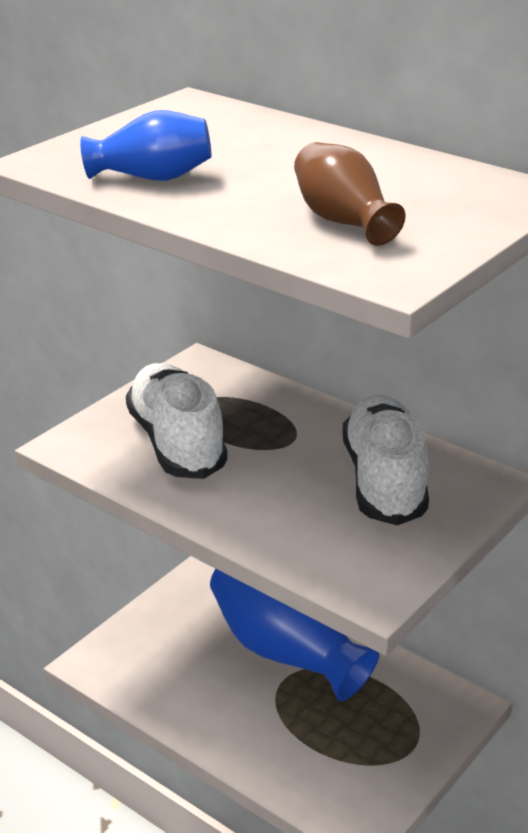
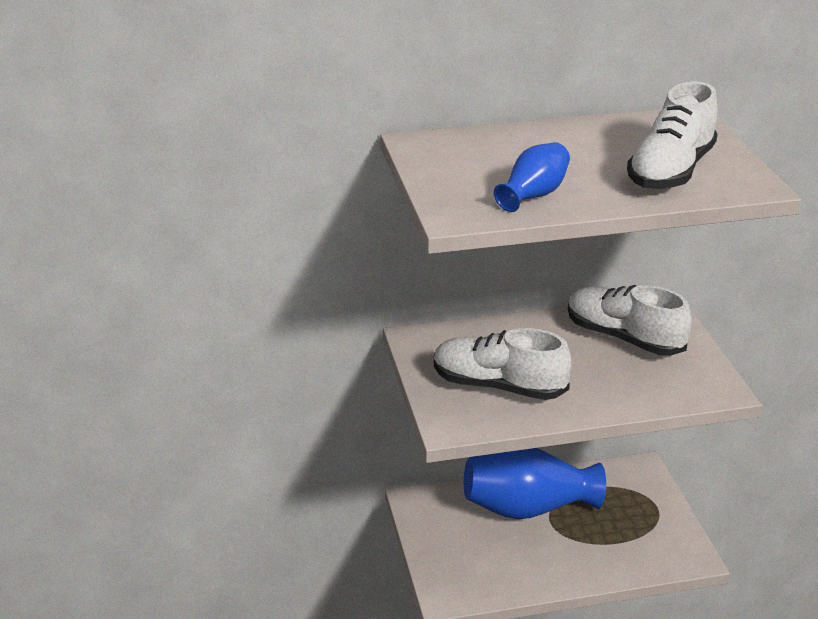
camera: 50 degrees left, 0 degrees up
brown vase [294,142,405,246] -> white shoe [627,81,718,190]

